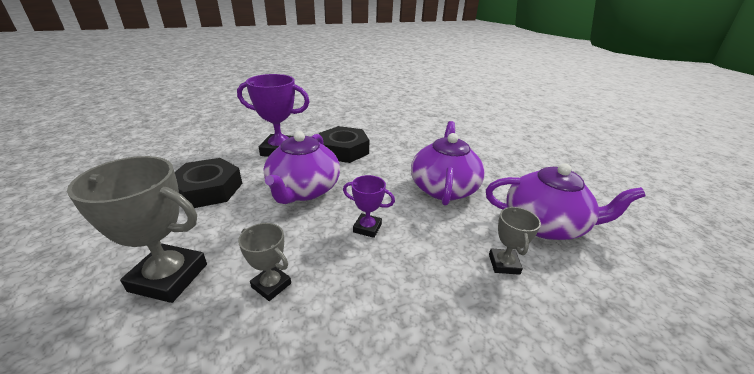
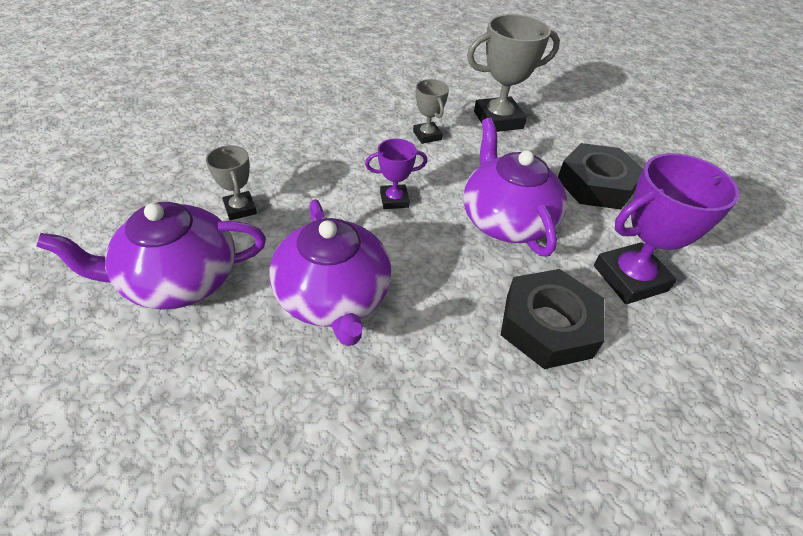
camera: 150 degrees right, 15 degrees up
grey trophy [238,223,291,301] -> grey trophy turned 60 degrees clockwise [413,79,449,144]

